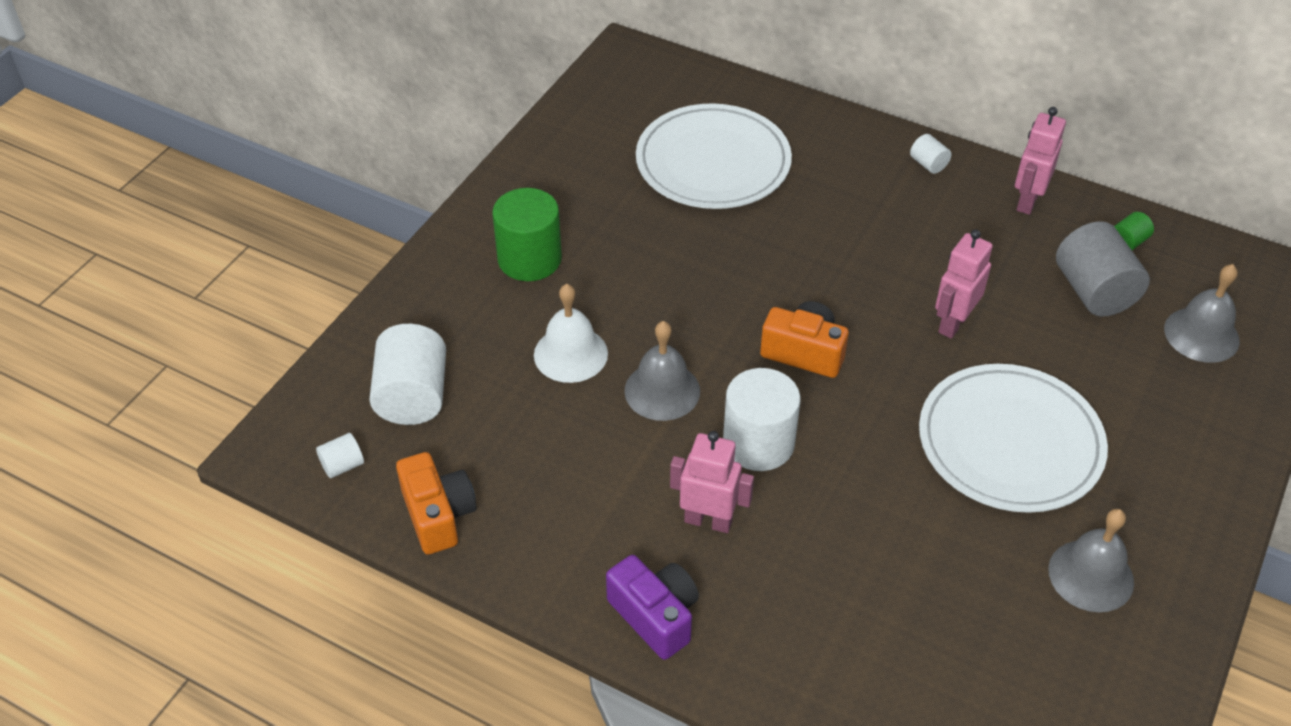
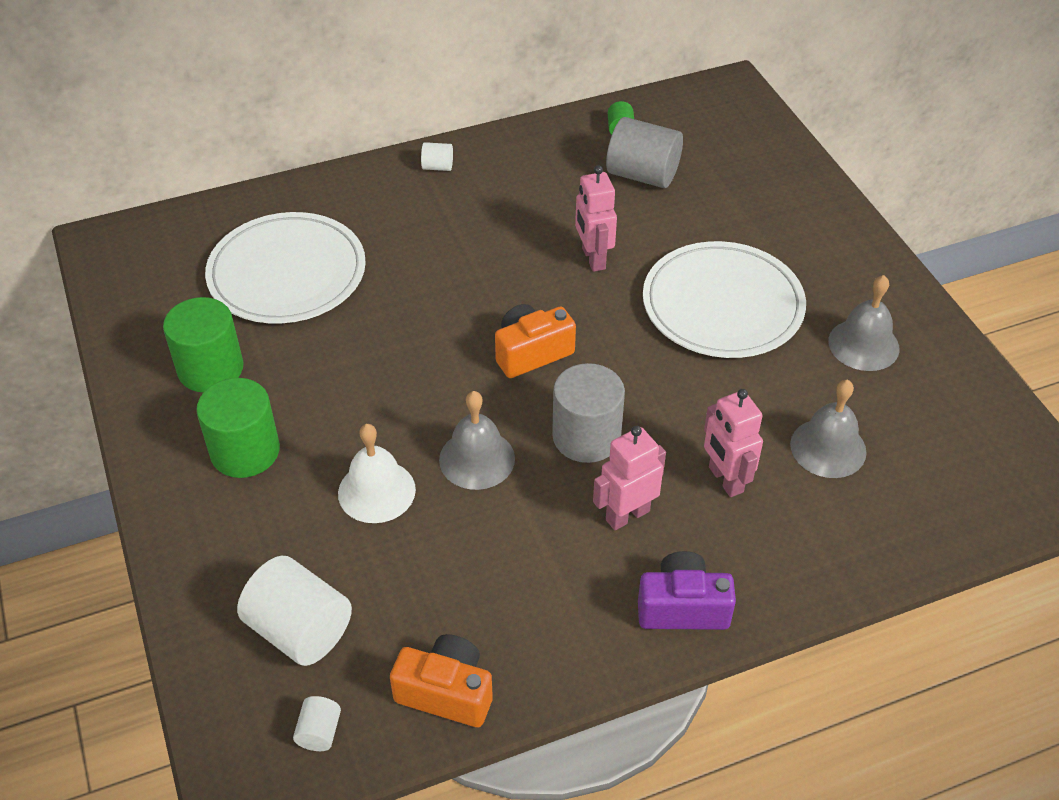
camera: 50 degrees left, 0 degrees up
white cylinder [723,368,800,471] -> grey cylinder [552,363,625,463]
pink robot [1015,107,1066,215] -> pink robot moved to [704,389,763,497]
grey bell [1164,264,1240,363] -> grey bell moved to [790,380,867,478]
none -> green cylinder [163,297,244,392]

